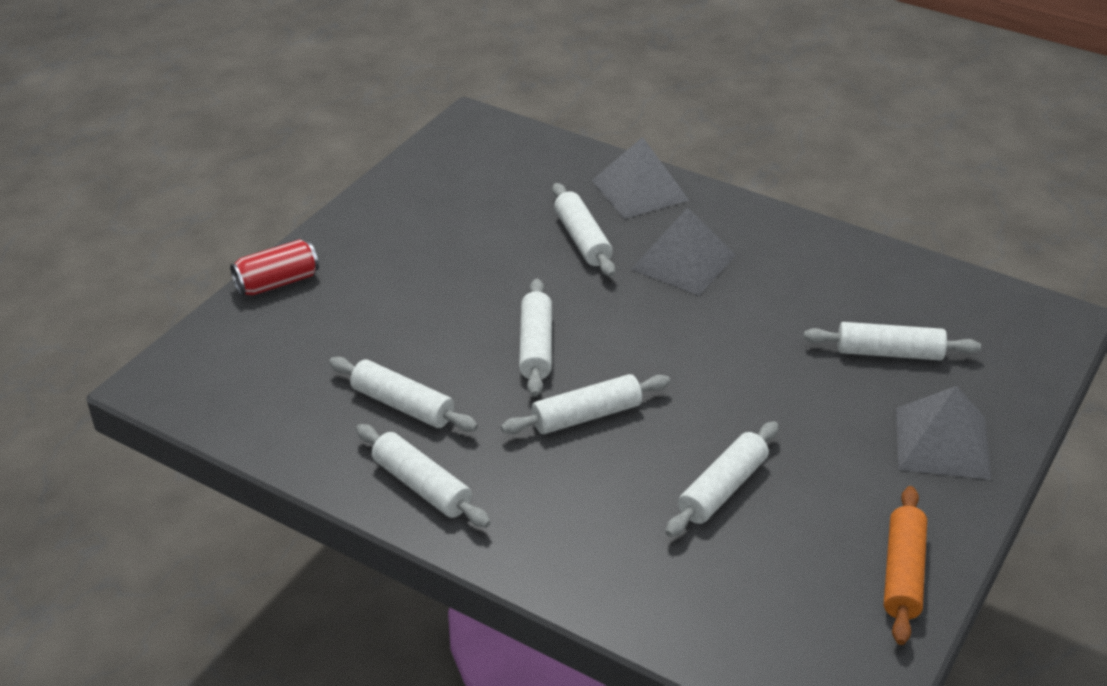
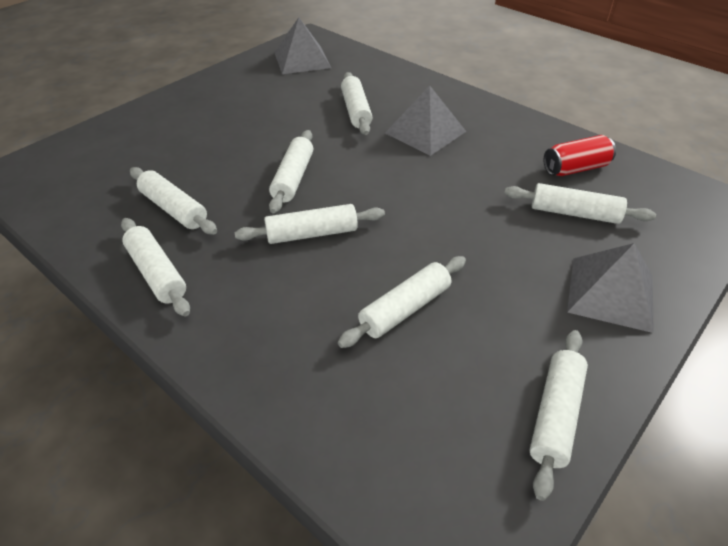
camera: 10 degrees right, 5 degrees up
red can [230,239,319,296] -> red can moved to [544,135,616,176]
grey pyramid [592,137,689,219] -> grey pyramid moved to [274,17,331,74]
orange rolling pin [884,486,927,645] -> white rolling pin [529,330,588,501]

